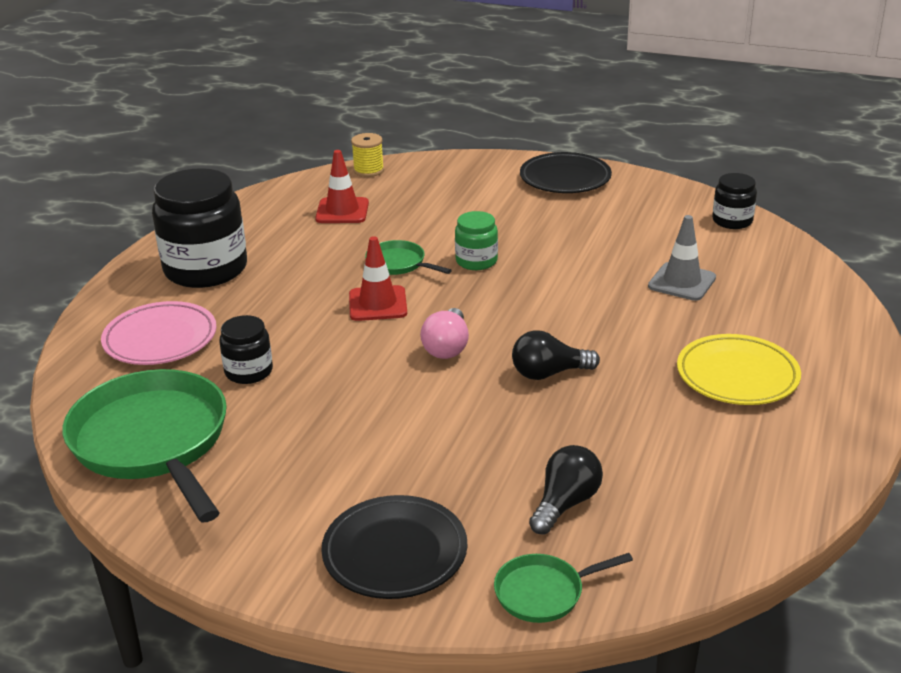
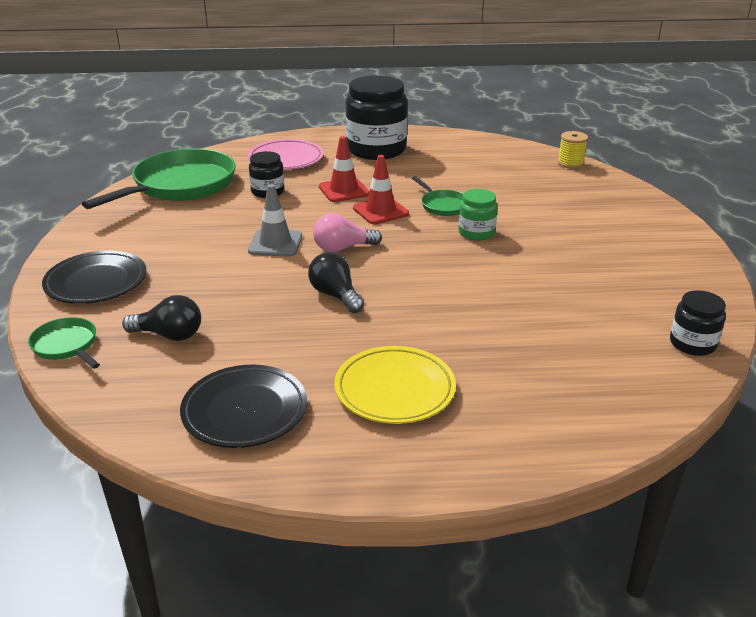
camera: 65 degrees right, 0 degrees up
red traffic cone [315,150,369,223] -> red traffic cone moved to [319,136,370,202]
green pan [365,240,452,275] -> green pan turned 135 degrees clockwise [412,176,463,216]
black plate [520,152,612,193] -> black plate moved to [180,365,307,448]
grey traffic cone [648,215,716,301] -> grey traffic cone moved to [248,184,302,257]

